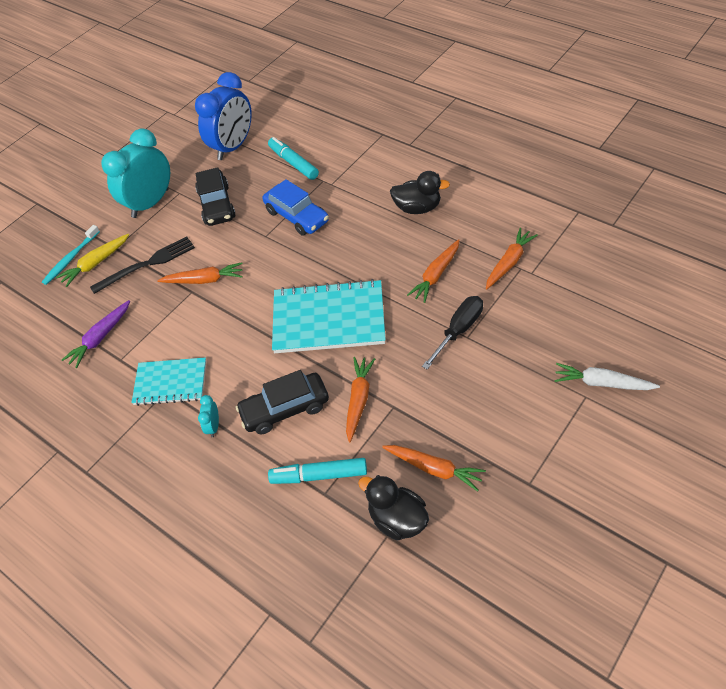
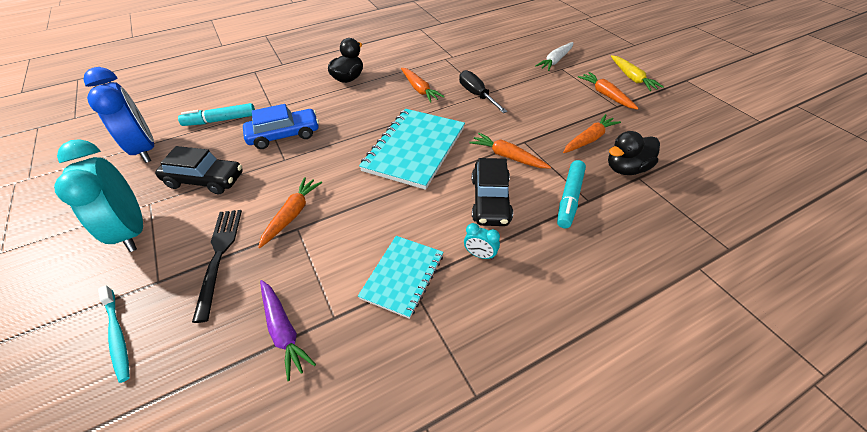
camera: 70 degrees left, 5 degrees down
yellow carrot [56,234,129,287] -> yellow carrot moved to [611,55,664,91]
orange carrot [486,228,538,289] -> orange carrot moved to [578,72,639,110]

